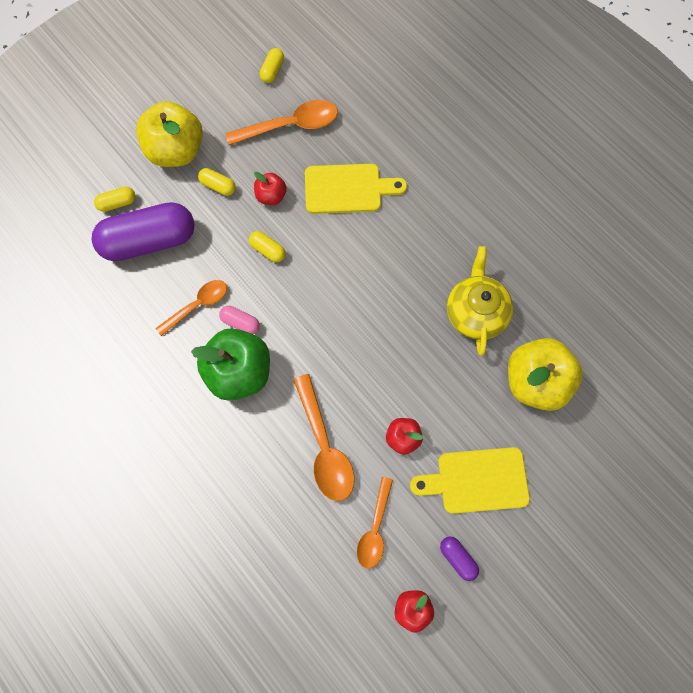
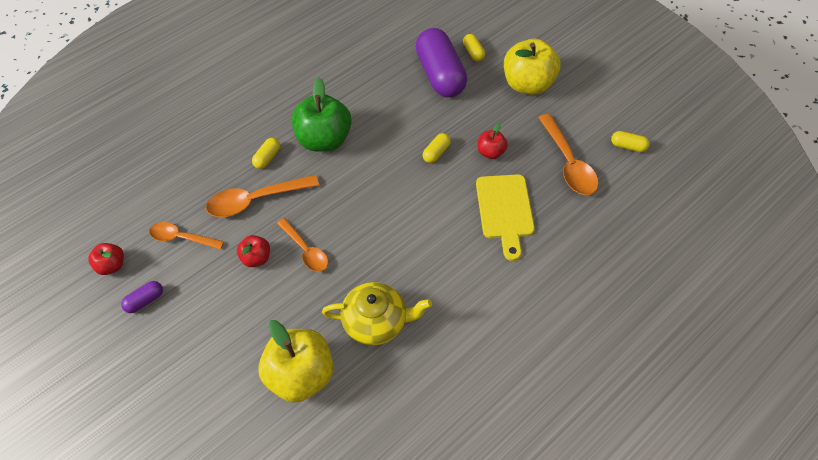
camera: 90 degrees right, 15 degrees down
orange spoon [155,280,227,336] -> orange spoon moved to [277,218,328,272]
yellow capsule [198,168,236,196] -> yellow capsule moved to [252,138,280,169]
pink capsule [219,306,260,334] -> none
yellow cutting board [410,447,530,514] -> none

